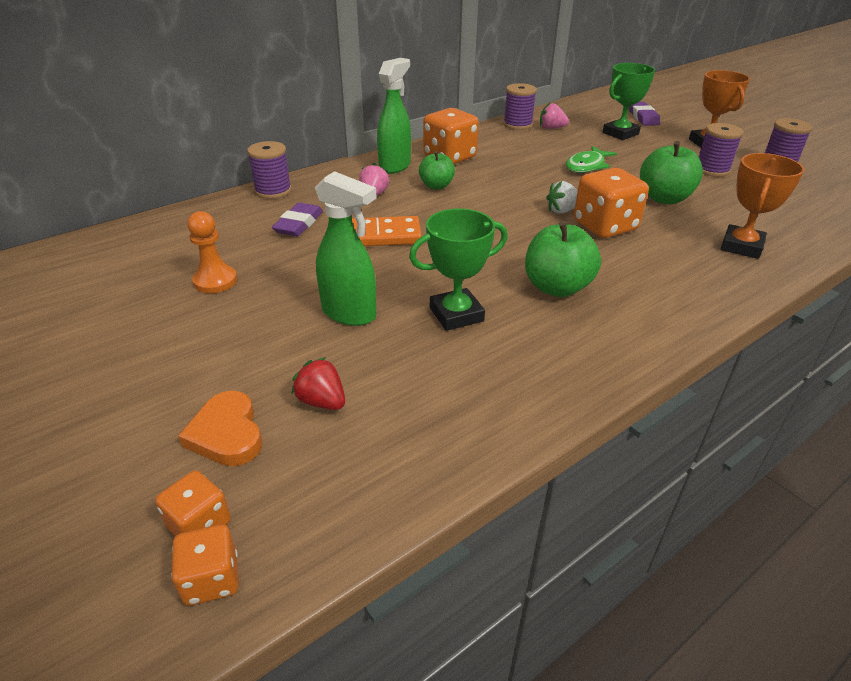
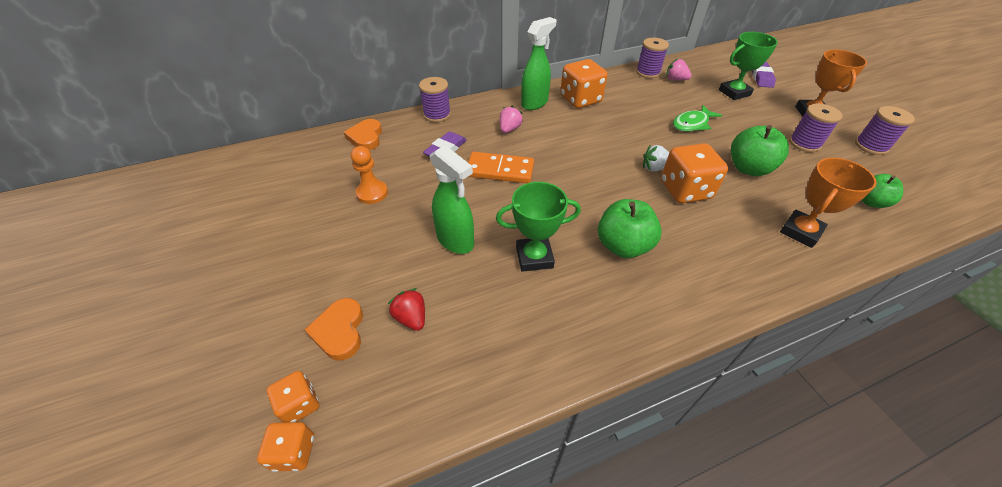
camera: 15 degrees right, 10 degrees up
green apple [419,151,455,189] -> green apple moved to [862,174,903,208]
none -> orange heart [344,119,382,150]

